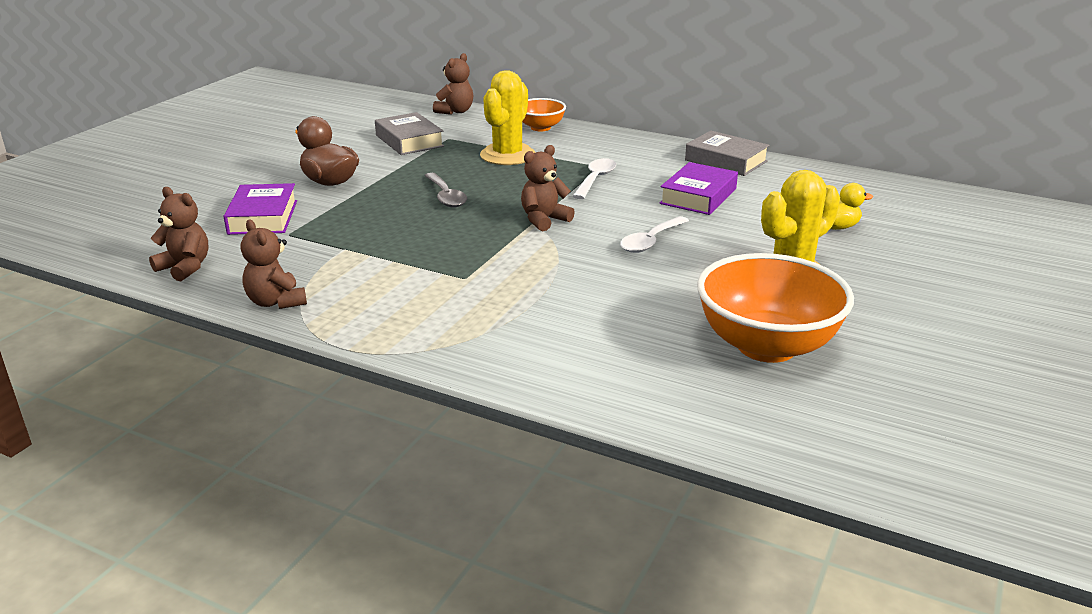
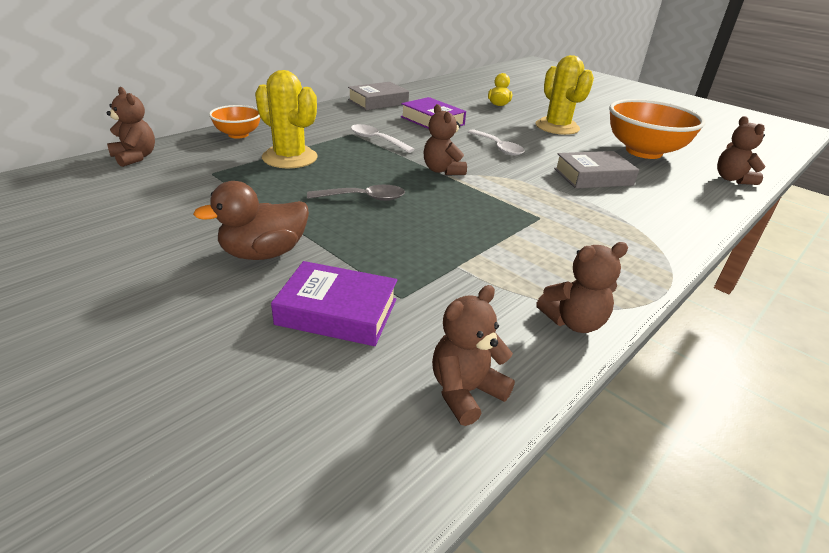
camera: 75 degrees left, 5 degrees up
grey book [375,112,444,155] -> grey book moved to [554,151,639,189]
none -> brown teddy bear [717,116,765,185]

